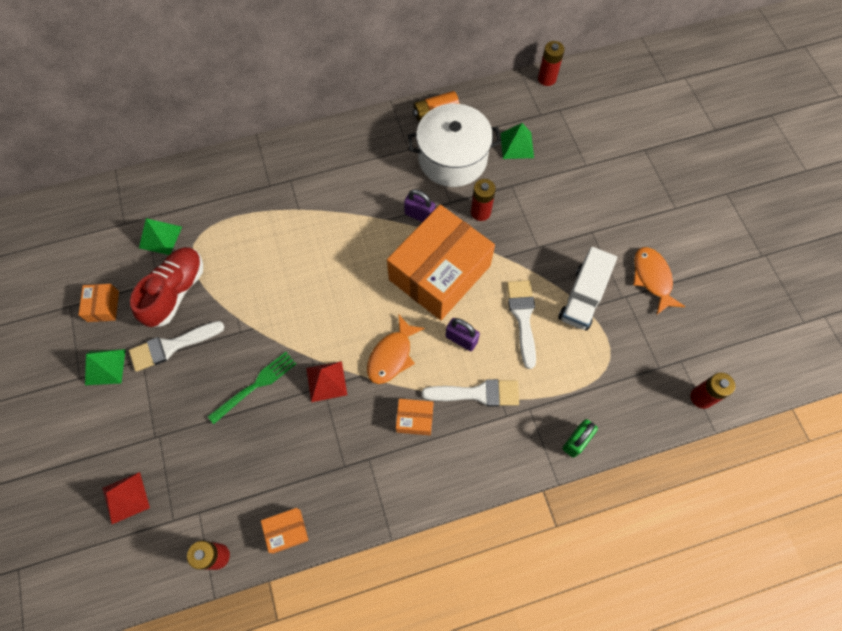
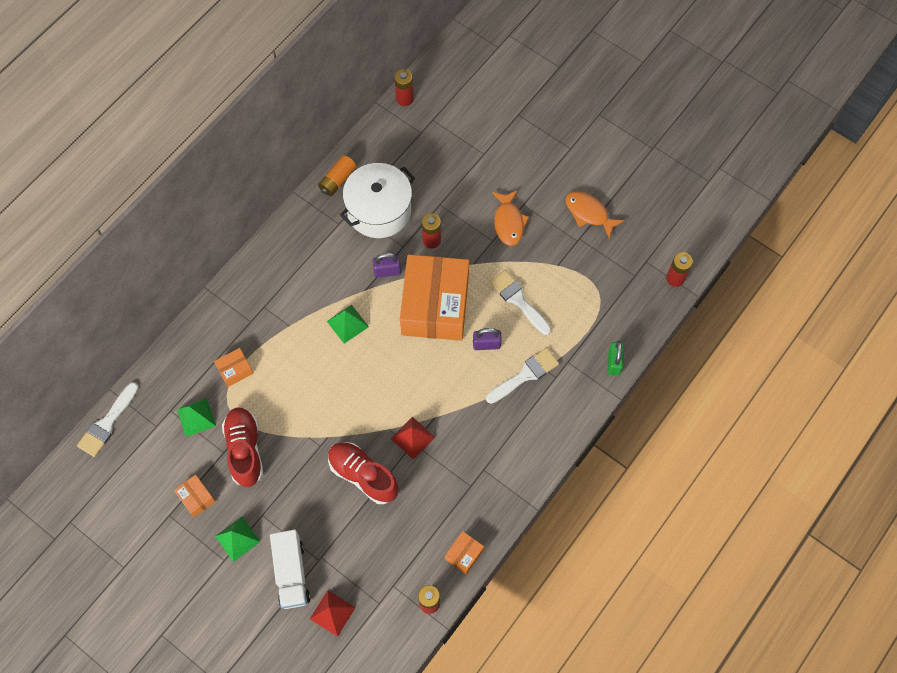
camera: 35 degrees left, 0 degrees up
white brush [129,321,225,372] -> white brush moved to [77,382,139,457]
green fork [208,352,296,424] -> red shoe [328,442,398,504]
orange fish [367,315,425,384] -> orange fish moved to [492,190,529,246]
orange box [396,399,434,435] -> orange box moved to [214,348,253,387]
green pyramid [500,123,534,159] -> green pyramid moved to [327,305,369,344]
white truck [558,247,617,331] -> white truck moved to [270,530,311,609]

